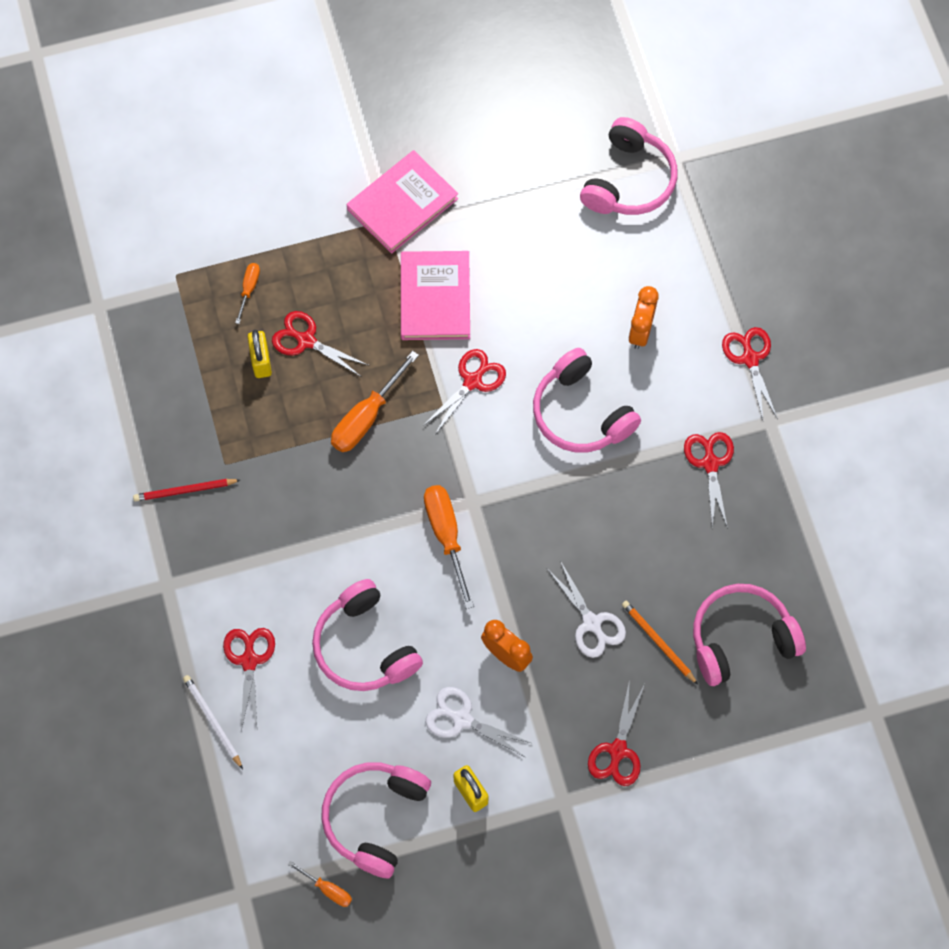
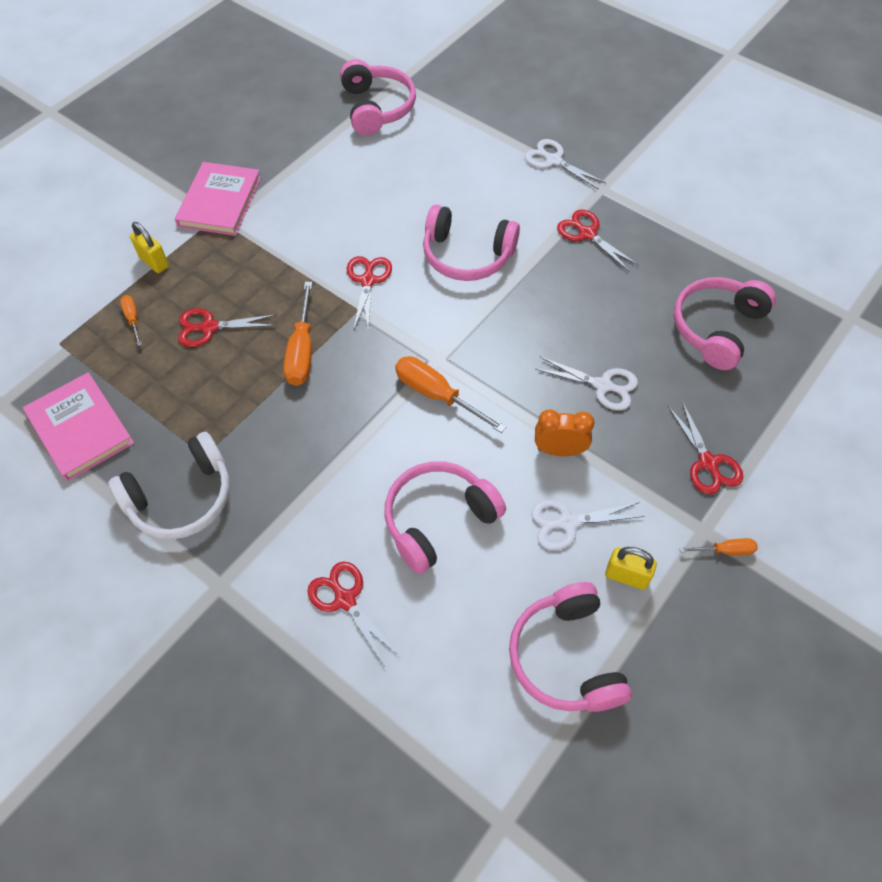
camera: 35 degrees left, 10 degrees down
red pencil [133,479,240,502] -> white headphones [108,432,230,539]
white pencil [183,675,243,769] -> none
yellow padlock [248,330,272,378] -> yellow padlock moved to [130,222,169,273]
orange screwdriver [288,861,352,907] -> orange screwdriver moved to [679,538,758,555]
pink headphones [312,579,423,691] -> pink headphones turned 120 degrees clockwise [384,461,506,574]
pink book [401,251,470,340] -> pink book moved to [23,372,134,481]
orange pencil [622,601,698,685] -> none
orange clock [628,286,659,349] -> none
red scissors [722,327,778,420] -> white scissors [525,139,606,190]

